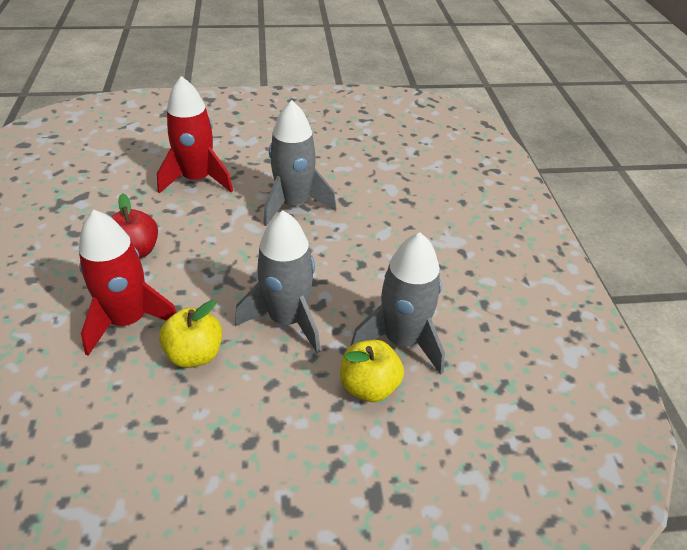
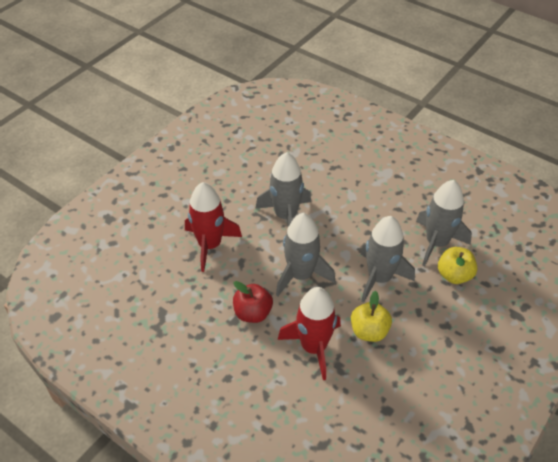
camera: 45 degrees left, 5 degrees up
none -> grey rocket [276,213,335,296]

